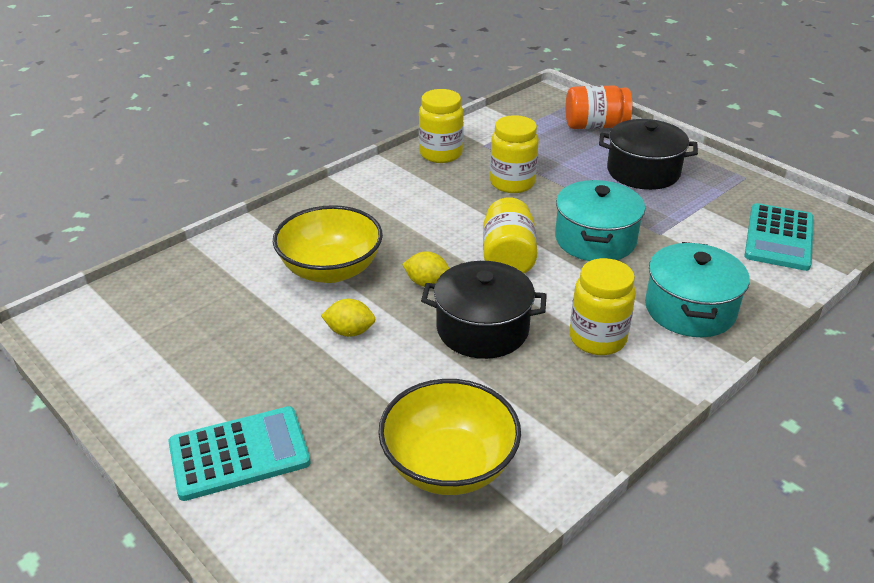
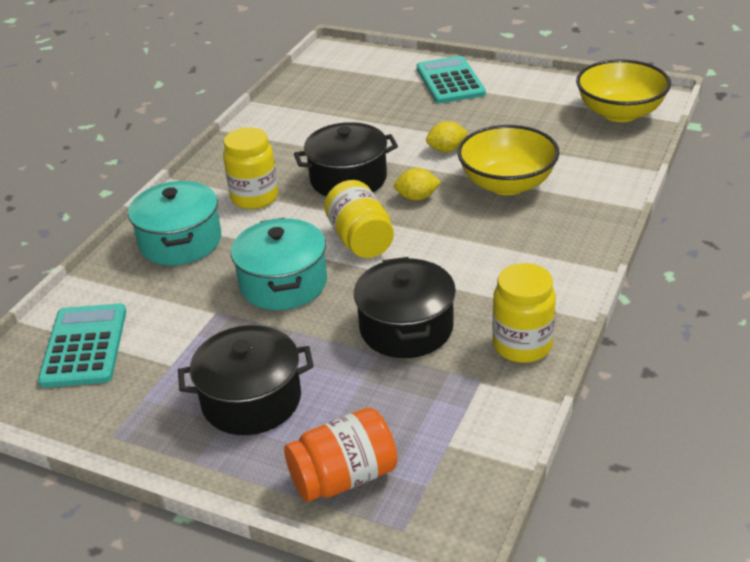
camera: 160 degrees right, 0 degrees up
turquoise calculator [168,406,311,501] -> turquoise calculator turned 120 degrees clockwise [417,56,486,104]
yellow bowl [378,379,521,495] -> yellow bowl moved to [576,59,671,122]
yellow jar [490,115,539,193] -> black pot [354,257,456,358]

